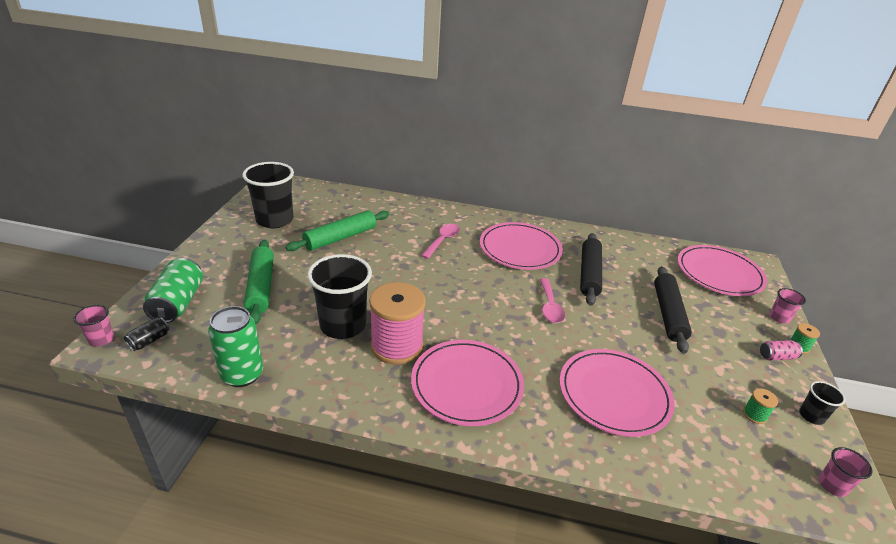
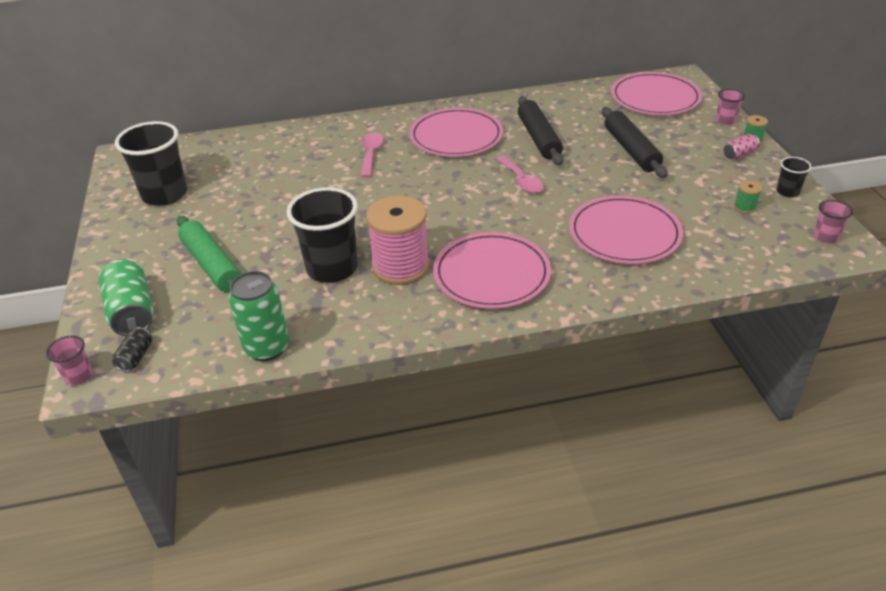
camera: 20 degrees left, 5 degrees up
green rolling pin [286,210,389,251] -> none

